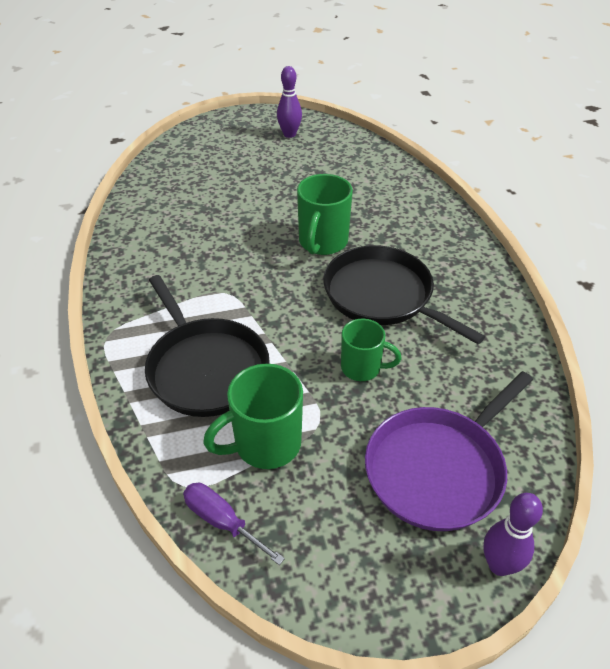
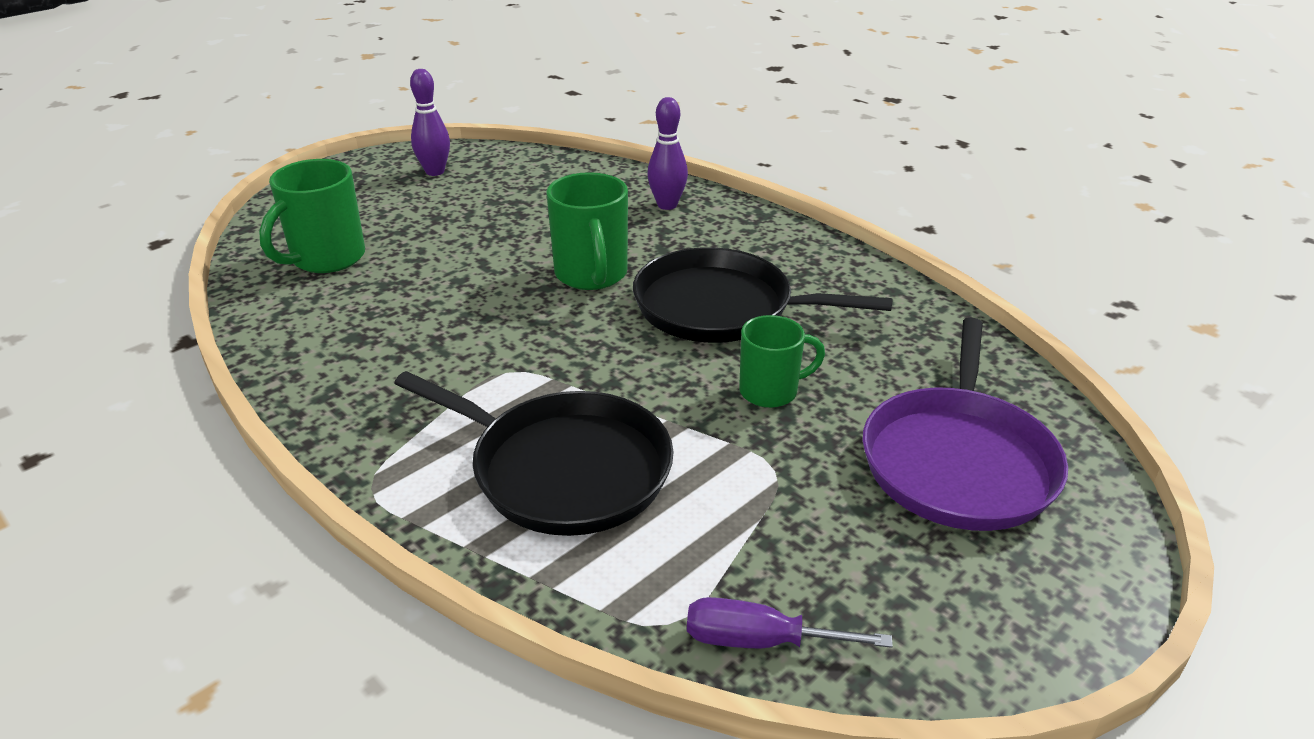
camera: 30 degrees left, 10 degrees down
green mug [203,364,303,469] -> green mug moved to [259,159,365,273]
purple bowling pin [483,493,543,576] -> purple bowling pin moved to [647,97,688,210]

